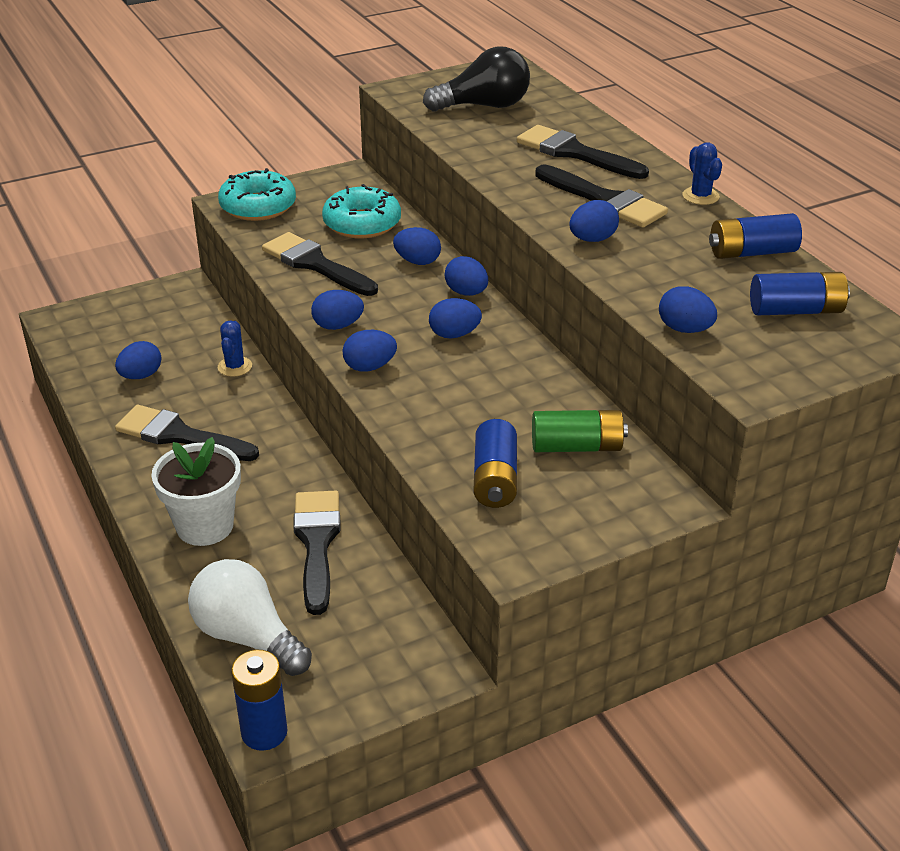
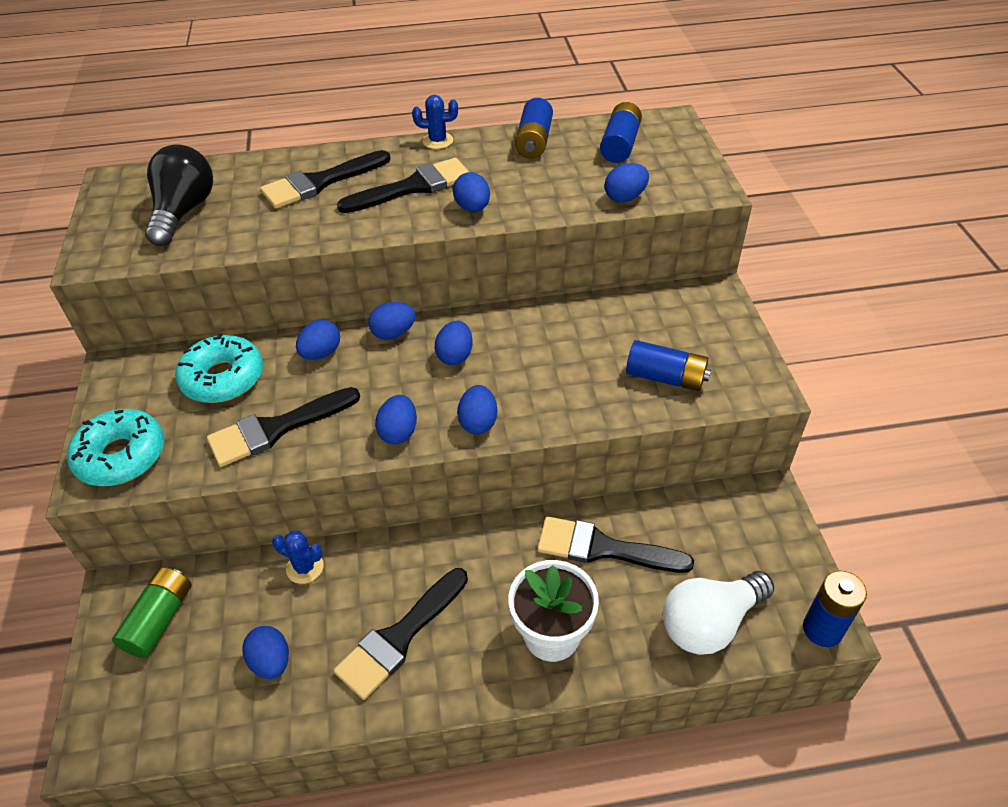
camera: 70 degrees left, 10 degrees up
green battery [532,410,628,452] -> green battery moved to [112,567,192,658]

